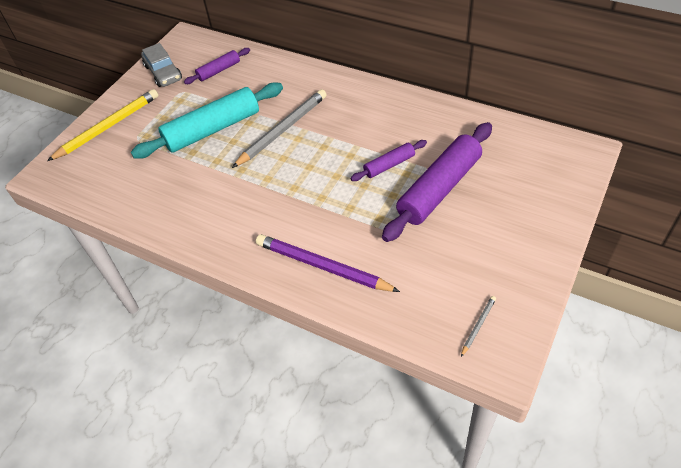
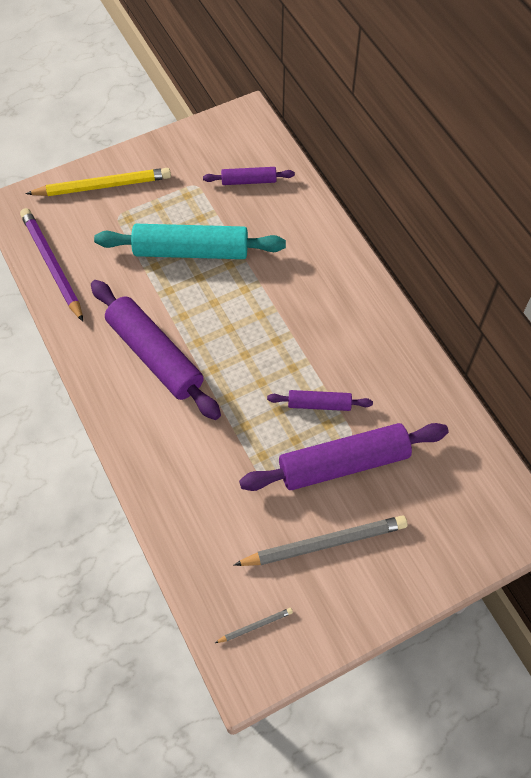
camera: 30 degrees right, 10 degrees up
grey car [141,43,182,87] -> none
grey pencil [232,89,327,168] -> grey pencil moved to [234,515,408,566]
purple pencil [256,234,400,292] -> purple pencil moved to [20,208,83,322]
none -> purple rolling pin [91,280,221,420]

